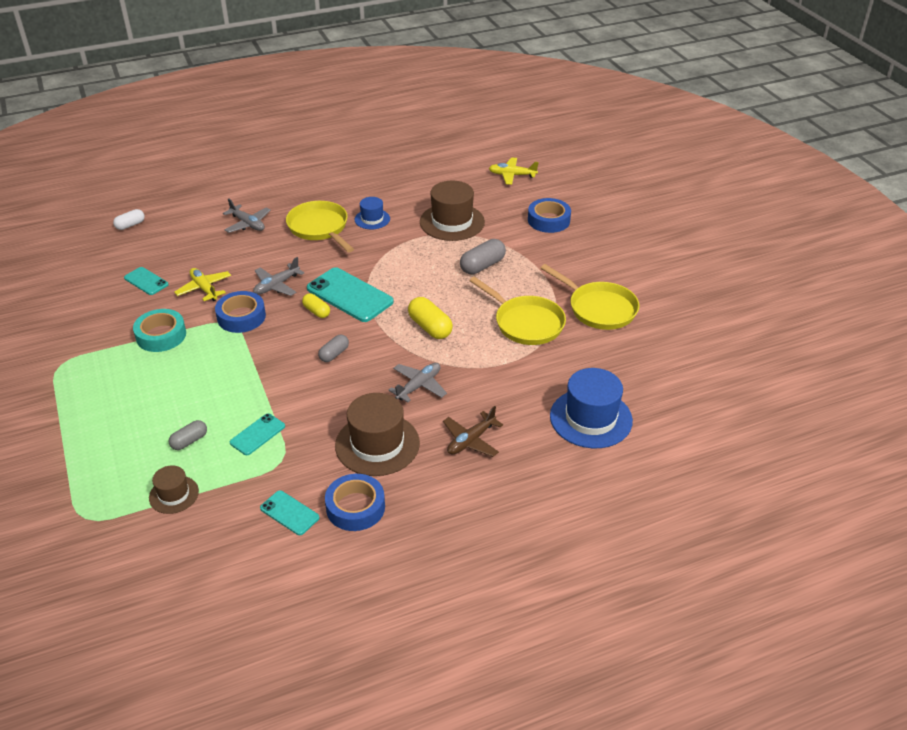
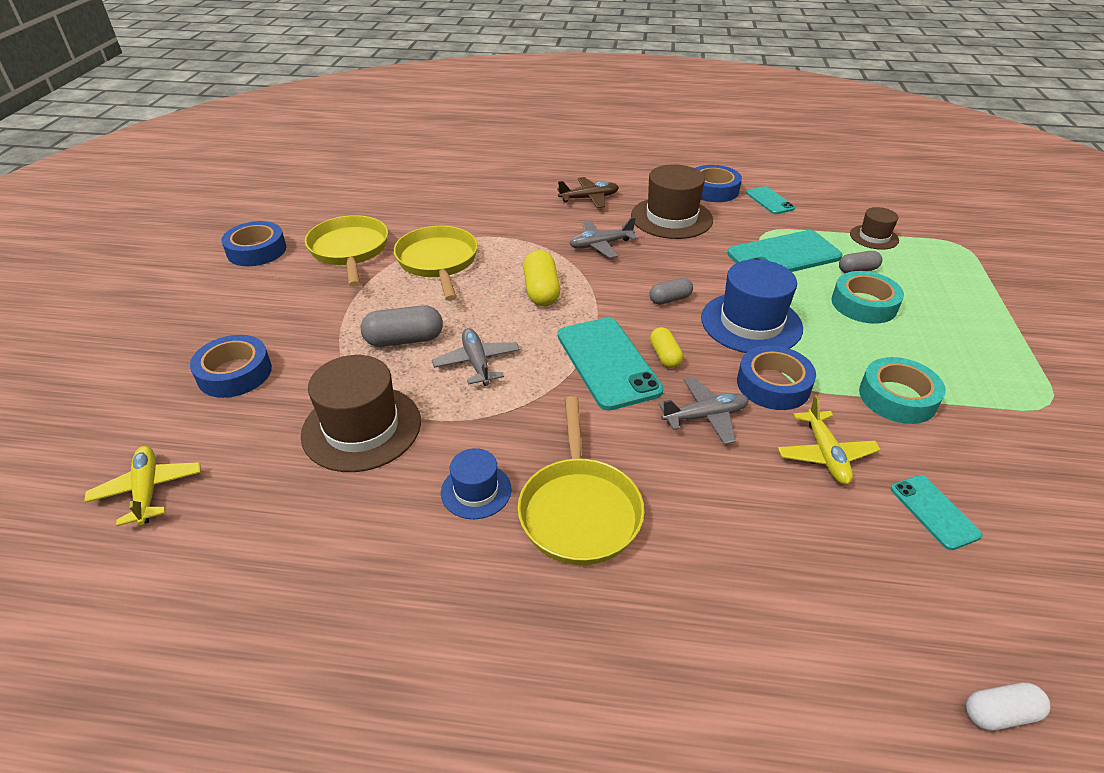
camera: 150 degrees left, 0 degrees up
grey plane [223,198,271,233] -> grey plane moved to [432,328,520,386]
turquoise phone [230,413,285,455] -> turquoise phone [727,230,842,272], size x1.86
yellow plane [489,157,539,185] -> yellow plane turned 150 degrees counterclockwise [84,446,201,526]
blue hat [550,368,633,448] -> blue hat moved to [701,259,803,353]
none -> blue tape [222,221,286,266]
none -> turquoise tape [832,271,904,324]

